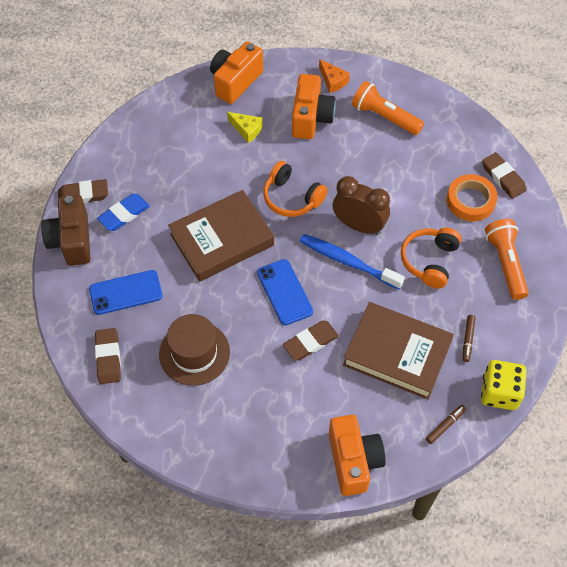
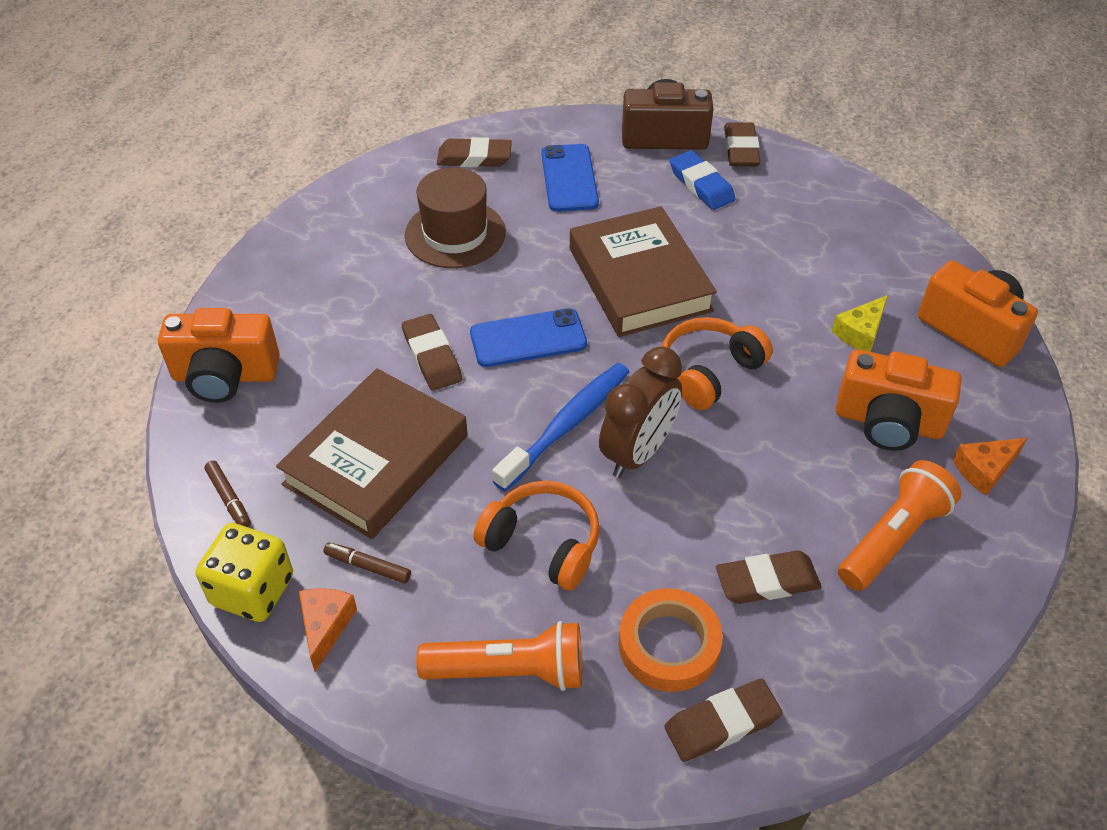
camera: 100 degrees right, 10 degrees down
none -> orange cheese [299,588,357,672]
none -> brown eraser [716,550,821,604]

